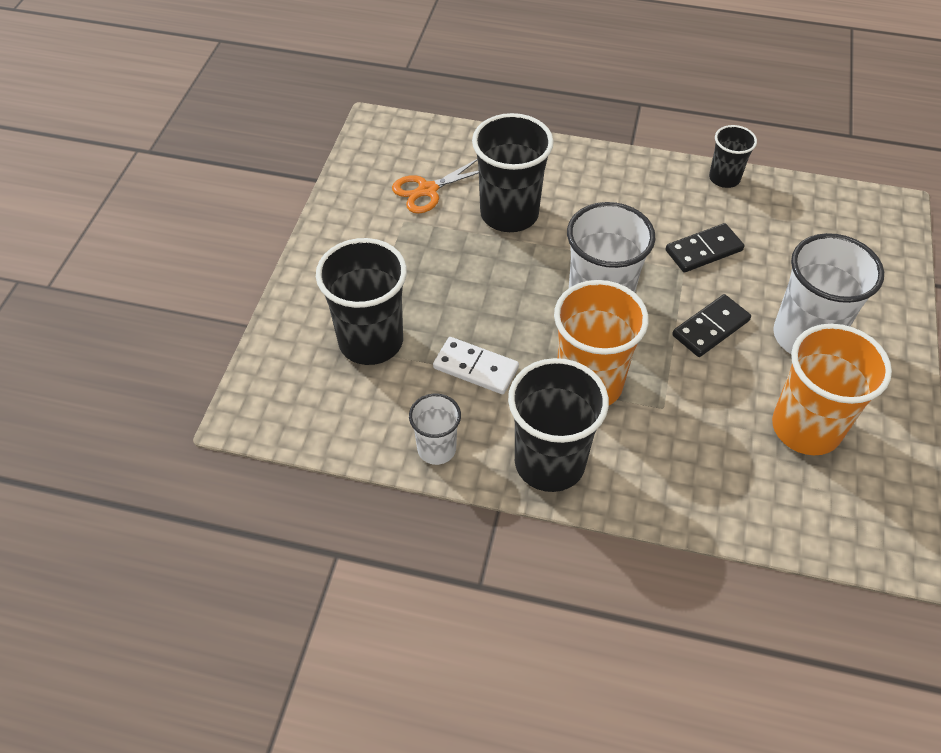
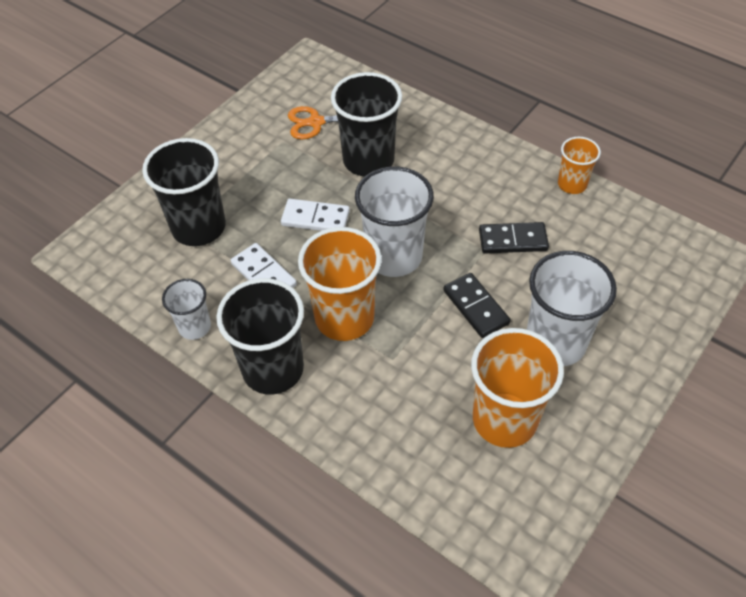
camera: 25 degrees right, 0 degrees up
black domino [672,294,751,357] -> black domino turned 75 degrees clockwise [443,273,511,338]
black cup [709,125,757,188] -> orange cup [558,137,601,194]
none -> white domino [281,199,350,231]

